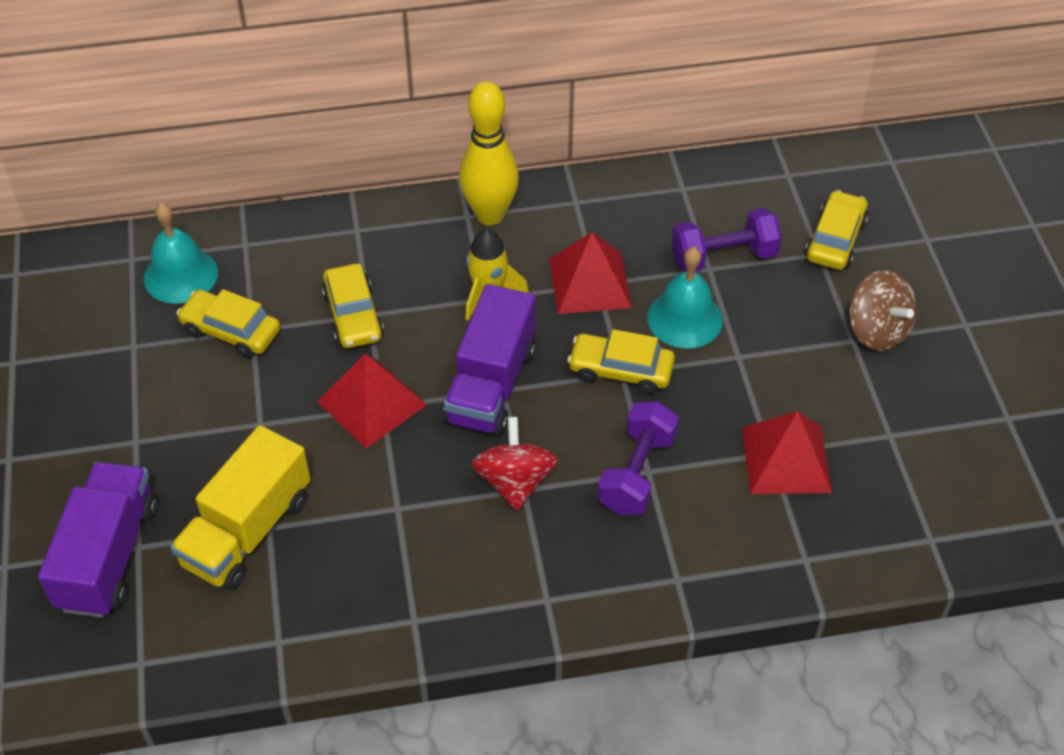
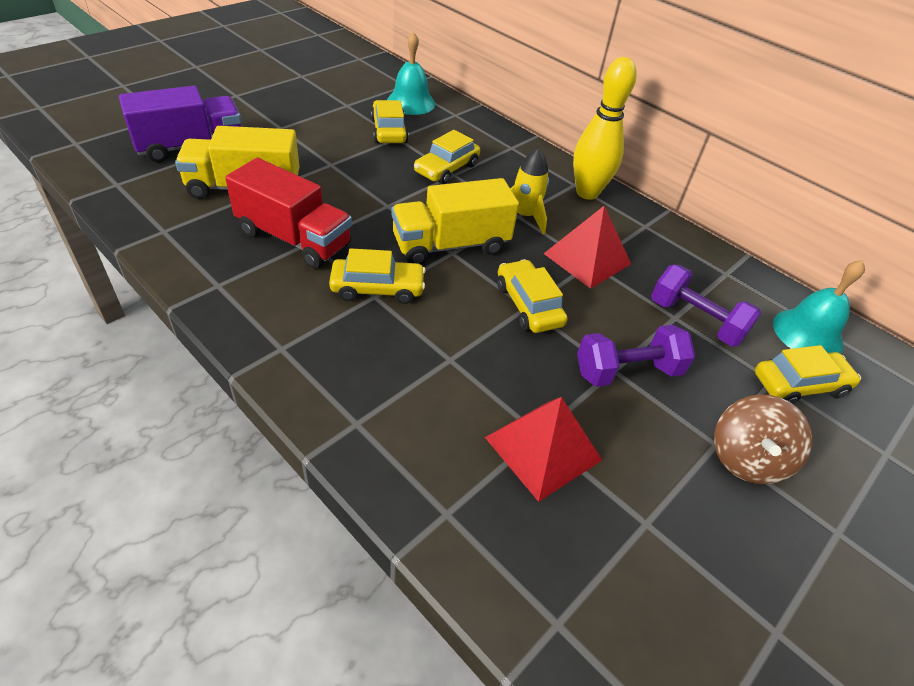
camera: 50 degrees right, 5 degrees down
red pyramid [317,354,427,448] -> none
purple truck [443,284,536,436] -> yellow truck [391,178,519,265]
red spinning top [471,417,558,510] -> yellow car [329,248,426,304]
purple dumbbell [598,401,679,515] -> purple dumbbell moved to [577,325,695,387]
turquoise bell [647,247,723,348] -> turquoise bell moved to [773,260,865,354]
none -> red truck [225,158,352,269]

